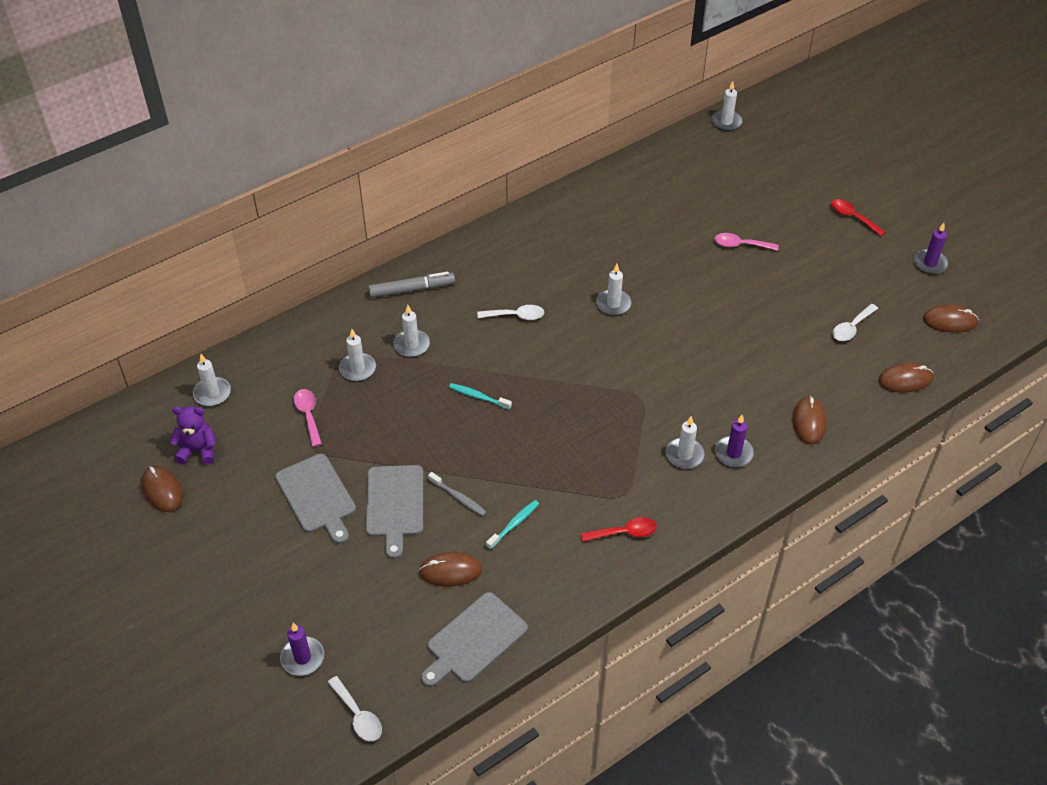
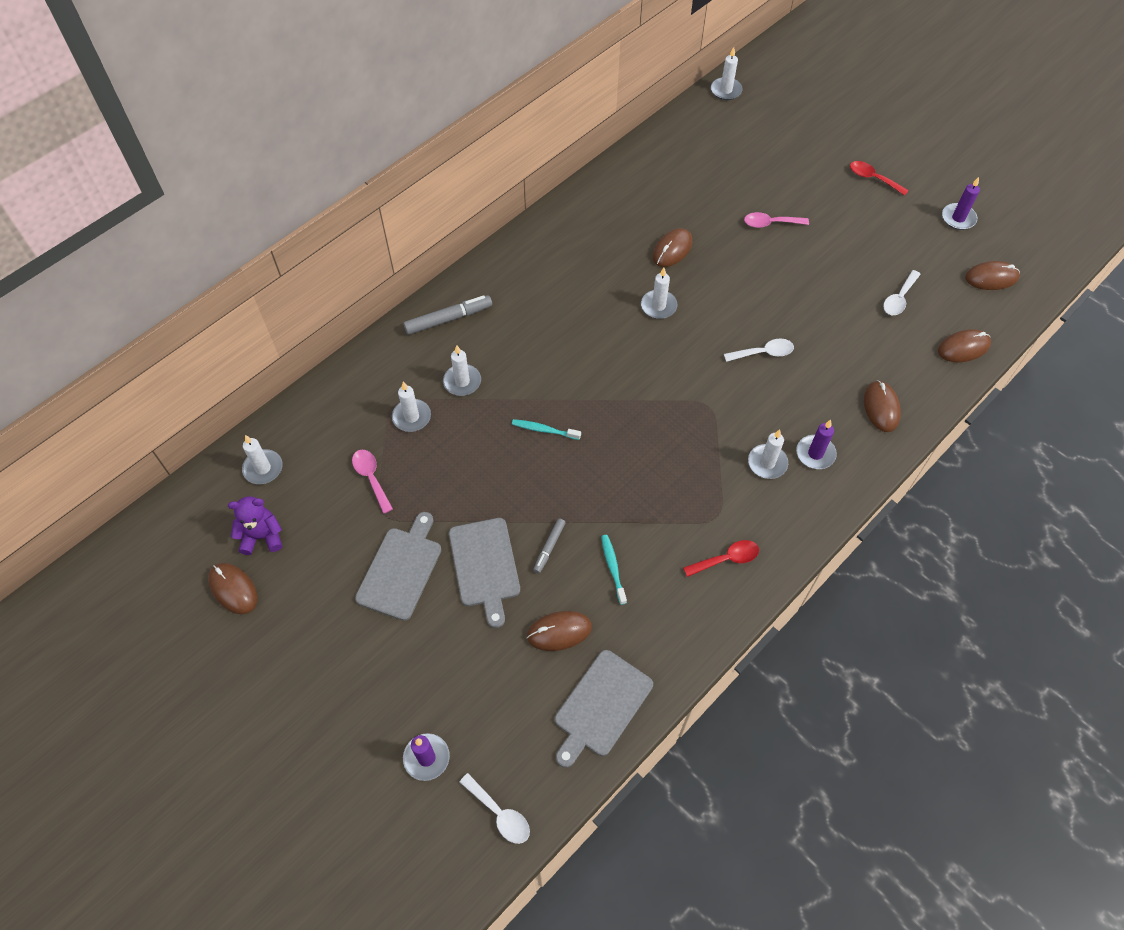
camera: 10 degrees left, 10 degrees up
grey cutting board [275,454,356,544] -> grey cutting board turned 120 degrees counterclockwise [355,512,441,621]
grey toothbrush [428,472,487,516] -> grey marker [533,518,566,573]
white spoon [477,305,544,320] -> white spoon moved to [724,339,794,362]
turquoise toothbrush [486,500,539,550] -> turquoise toothbrush turned 45 degrees counterclockwise [601,535,627,605]
none -> brown mouse [653,228,692,267]

